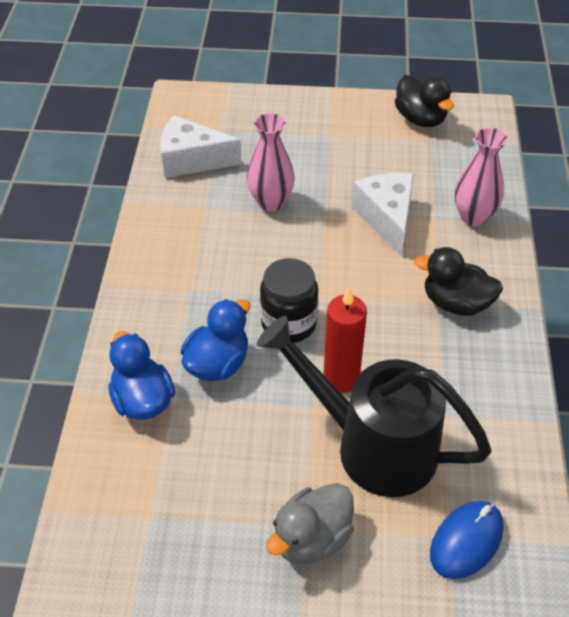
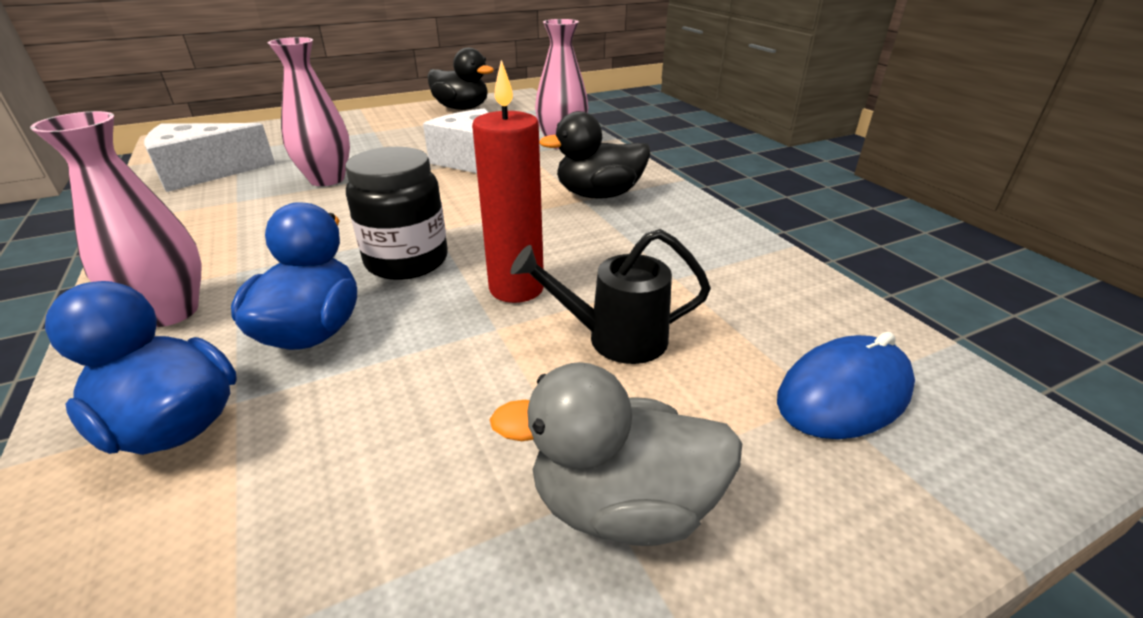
camera: 30 degrees left, 15 degrees down
black watering can [257,316,492,497] -> black watering can [511,229,711,364], size x0.49
grey duck [266,483,354,565] -> grey duck turned 75 degrees clockwise [489,362,742,546]
blue mouse [430,501,504,579] -> blue mouse turned 45 degrees clockwise [777,332,915,439]
none -> pink vase [30,111,201,327]

